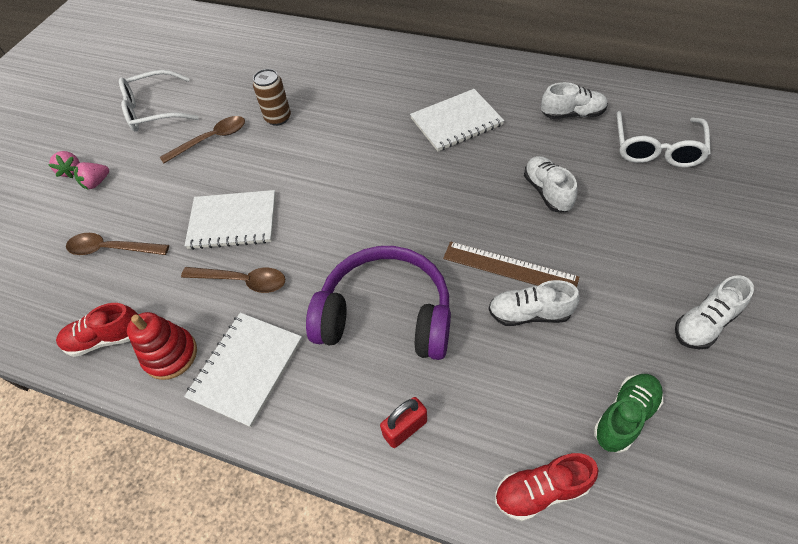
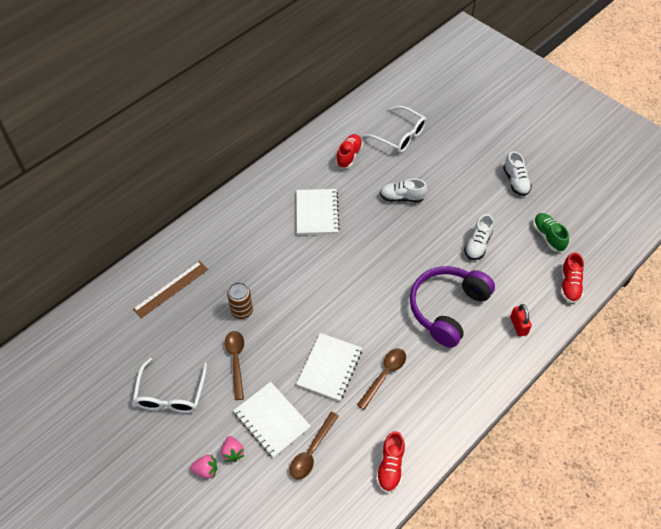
camera: 70 degrees left, 0 degrees up
red stacking toy [127,312,197,380] -> none
white notebook [184,313,302,427] -> white notebook moved to [233,382,311,458]
brown ruler [443,241,579,287] -> brown ruler moved to [133,261,208,318]
white shoe [541,82,608,119] -> red shoe [336,134,363,168]

